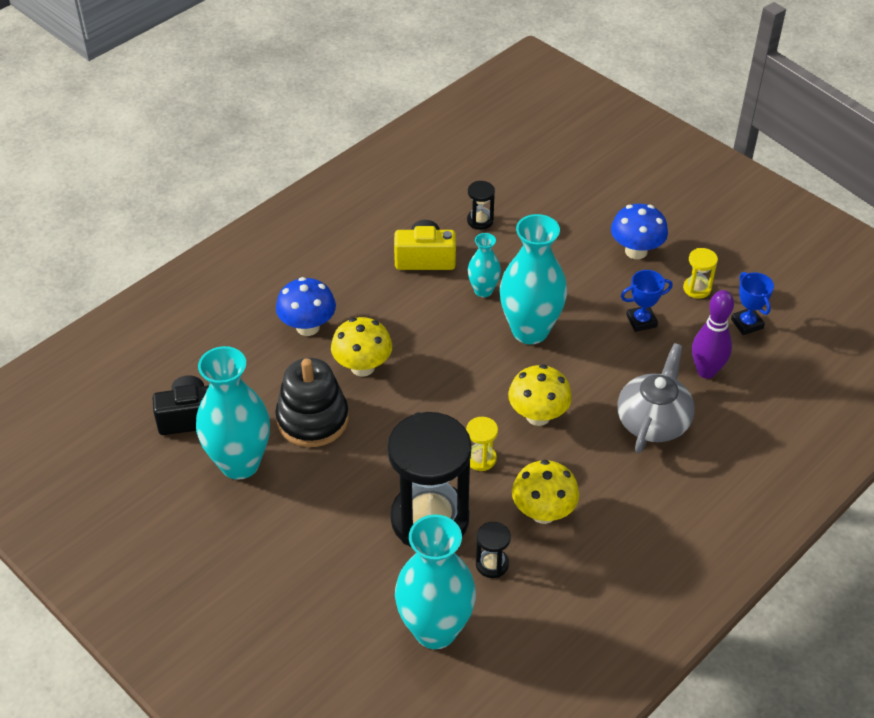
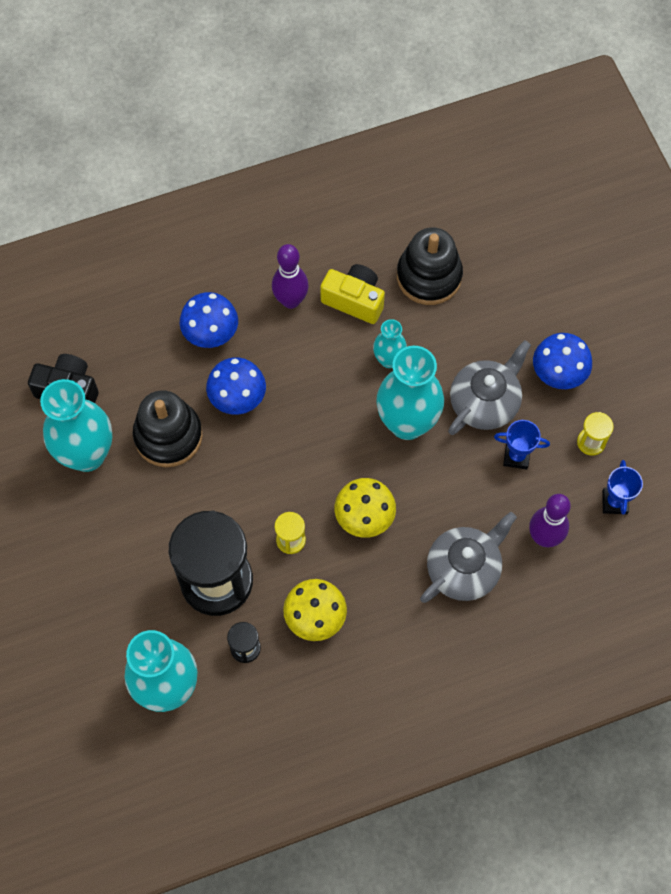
camera: 25 degrees right, 20 degrees up
yellow mushroom [331,317,392,377] -> blue mushroom [206,358,266,415]
black hourglass [467,181,495,230] -> black stacking toy [397,227,463,305]
none -> purple bowling pin [272,244,309,309]
none -> grey teapot [448,340,531,435]

